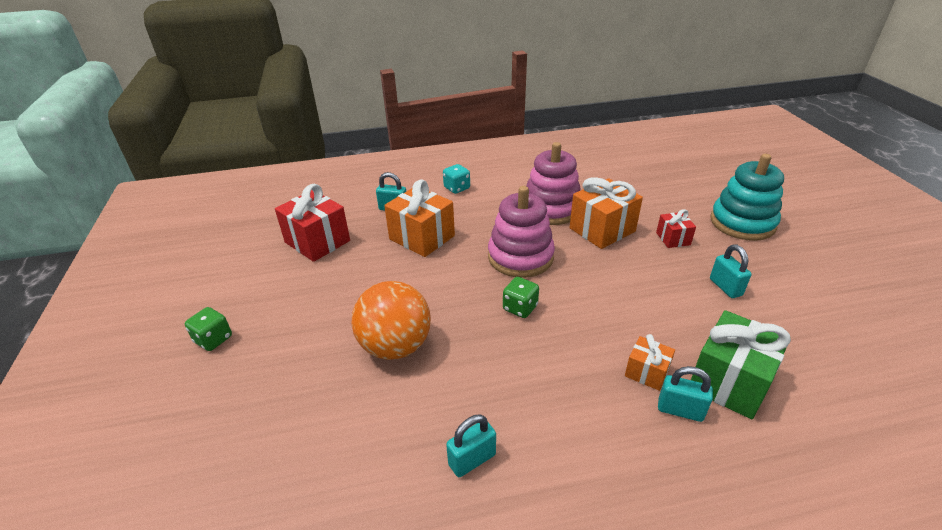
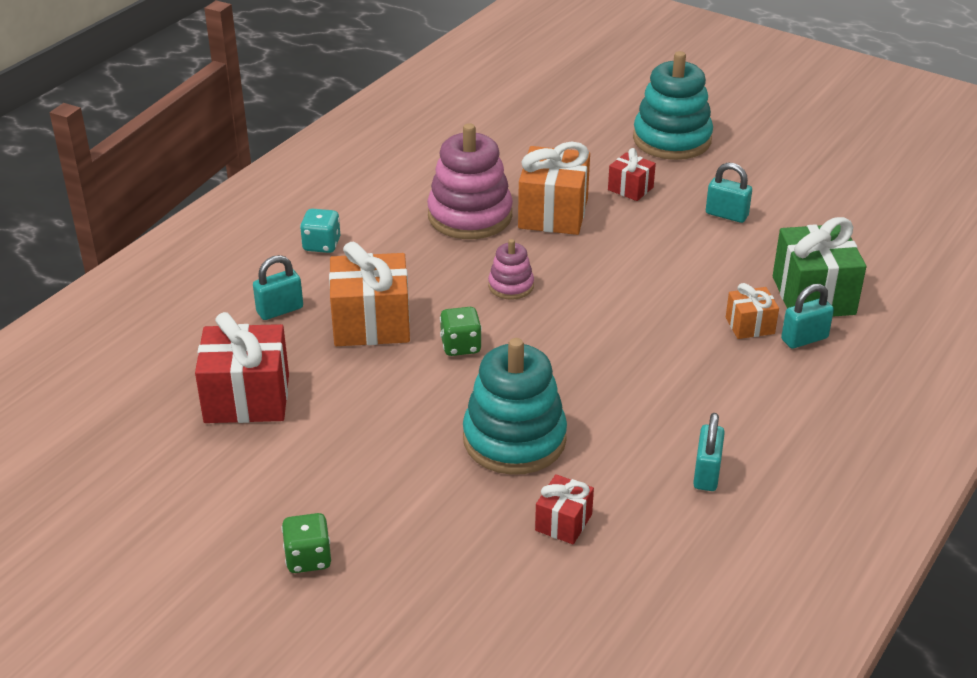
camera: 45 degrees left, 0 degrees up
orange ball [351,281,431,360] -> turquoise stacking toy [463,338,567,475]
pink stacking toy [488,186,555,278] -> pink stacking toy [488,239,534,300], size x0.50
green dice [503,277,539,318] -> green dice moved to [440,307,482,356]
none -> red gift [535,474,594,544]

